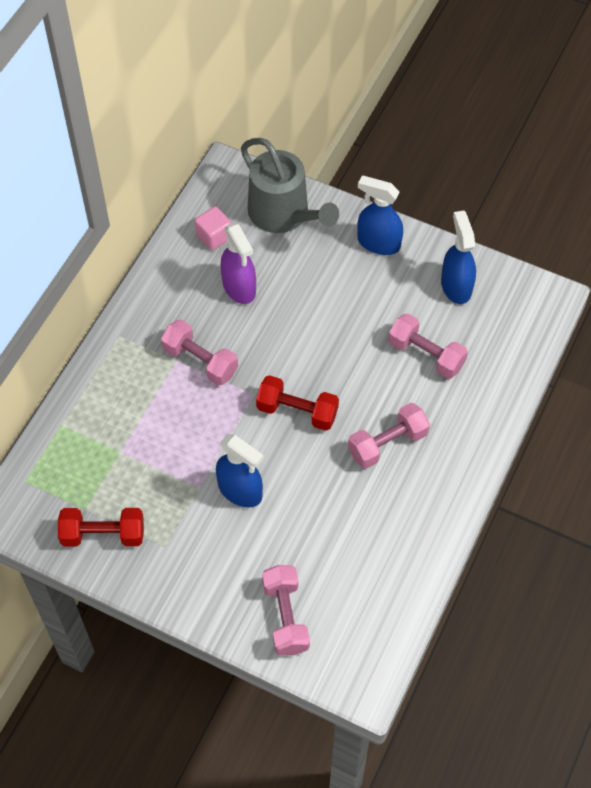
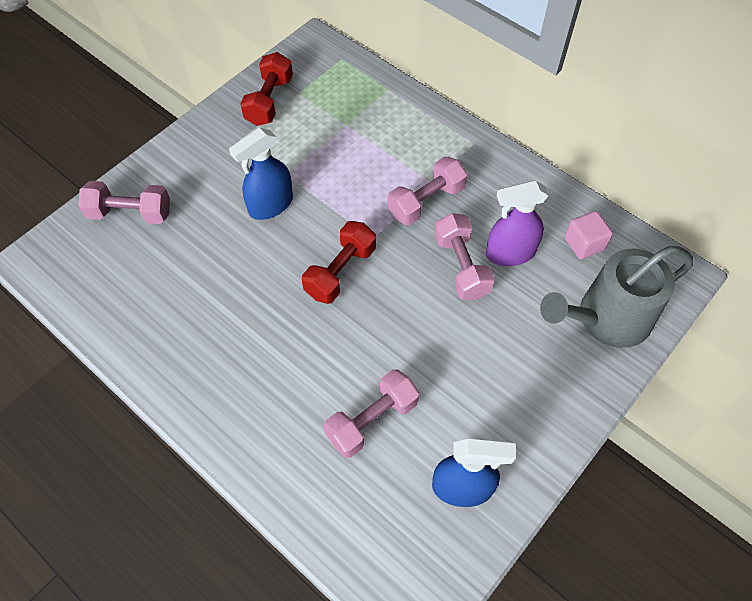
camera: 105 degrees right, 0 degrees up
pink dumbbell [348,403,430,469] -> pink dumbbell moved to [434,213,495,300]
blue spray bottle [357,176,403,255] -> none

